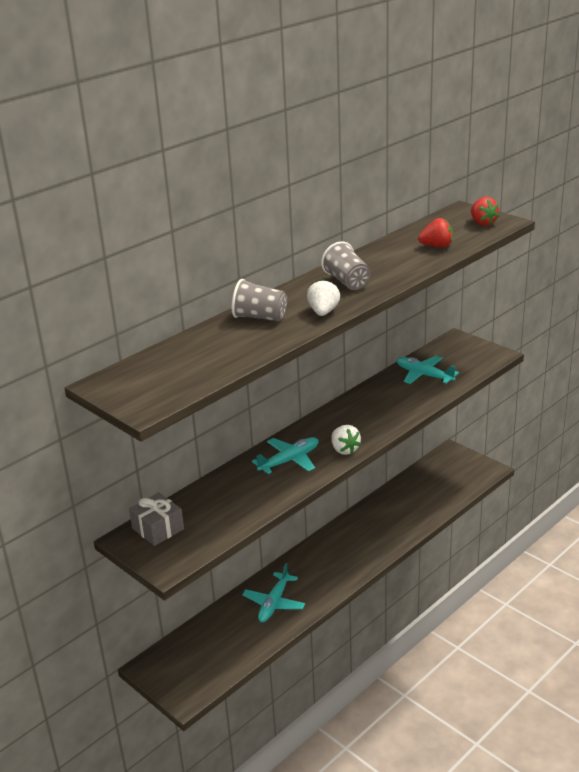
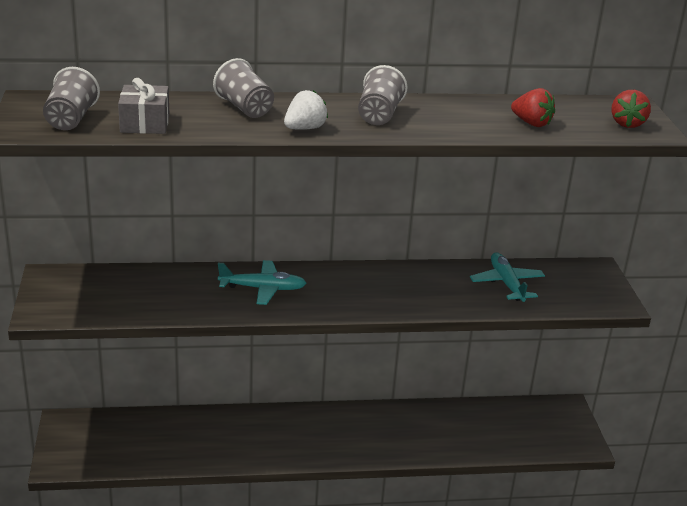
camera: 35 degrees right, 0 degrees up
grey gift [129,492,184,546] -> grey gift moved to [118,78,169,134]
turquoise plane [242,563,305,622] -> none
white strawberry [331,425,361,455] -> none
none -> grey cup [43,67,100,130]

